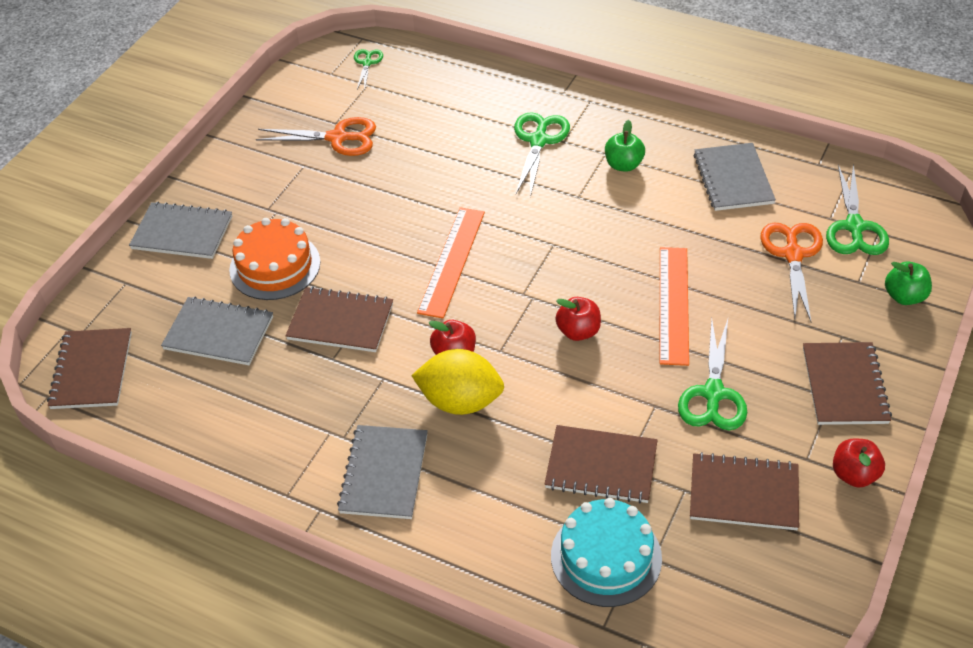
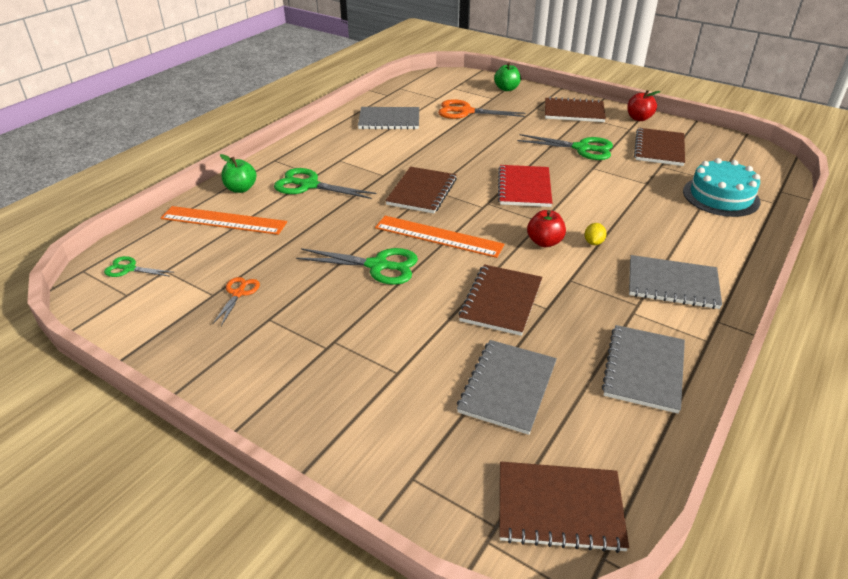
camera: 85 degrees left, 10 degrees down
grey notebook [129,202,232,259] -> grey notebook moved to [602,325,685,414]
orange cake [229,218,321,300] -> none
orange scissors [256,117,376,156] -> orange scissors [212,277,260,326], size x0.57
yellow lemon [411,349,504,415] -> yellow lemon [584,223,607,245], size x0.41
brown notebook [544,425,657,503] -> brown notebook moved to [385,167,457,214]
red apple [555,297,601,341] -> red notebook [498,165,552,207]
green apple [605,120,645,172] -> green apple moved to [220,154,256,193]
orange ruler [660,247,689,366] -> orange ruler moved to [161,206,287,235]
green scissors [826,164,889,255] -> green scissors moved to [296,248,418,285]

